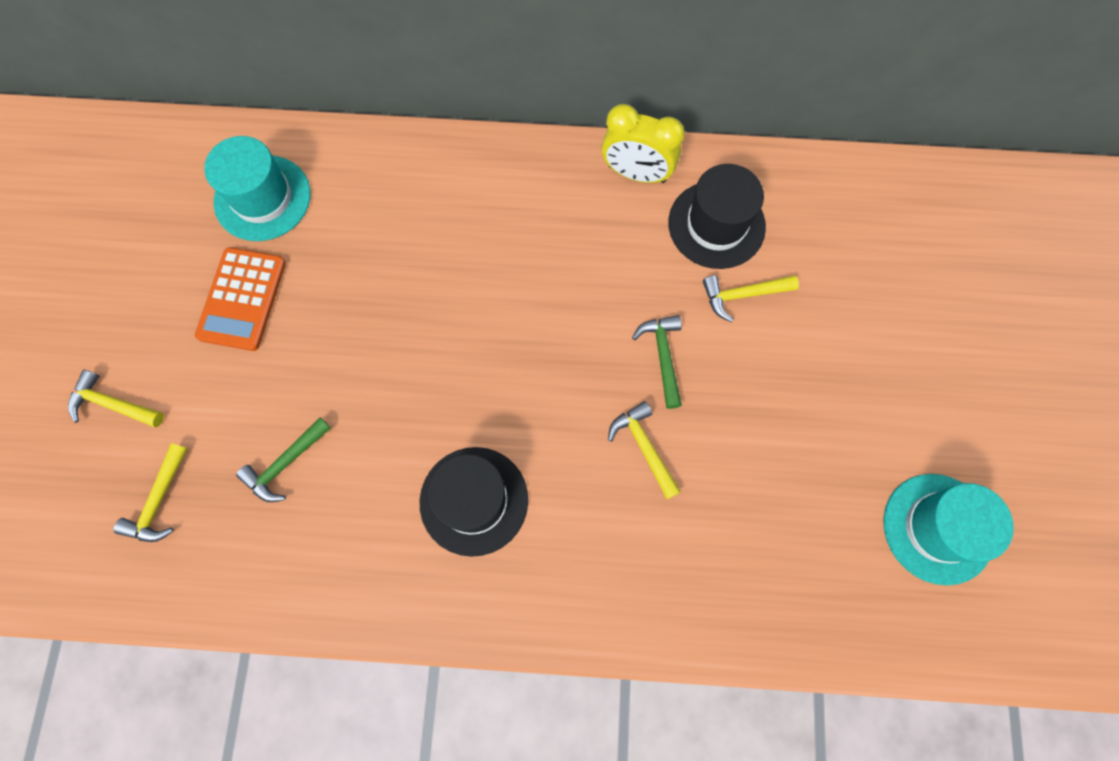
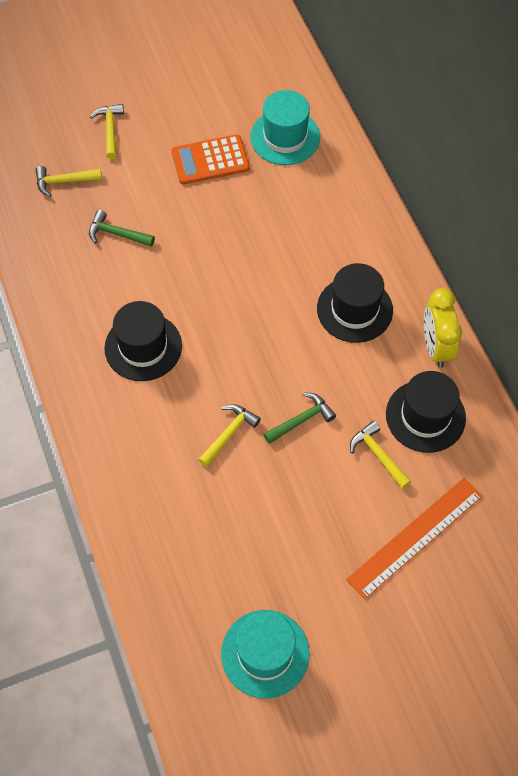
camera: 65 degrees right, 10 degrees down
none -> black hat [317,263,393,343]
none -> orange ruler [346,478,483,599]

